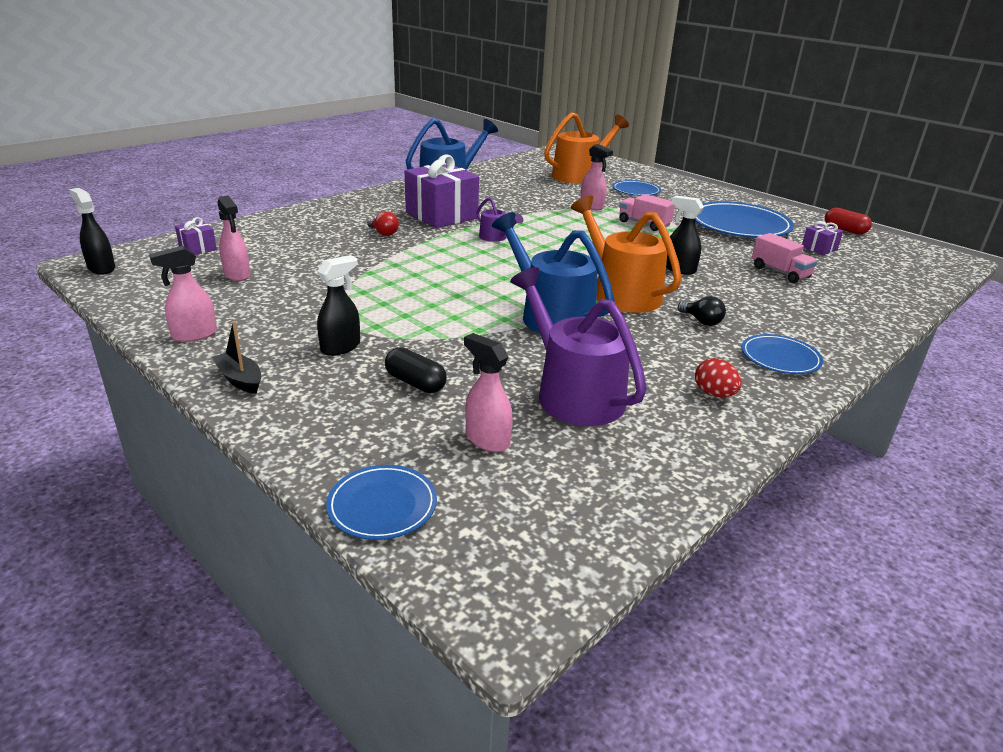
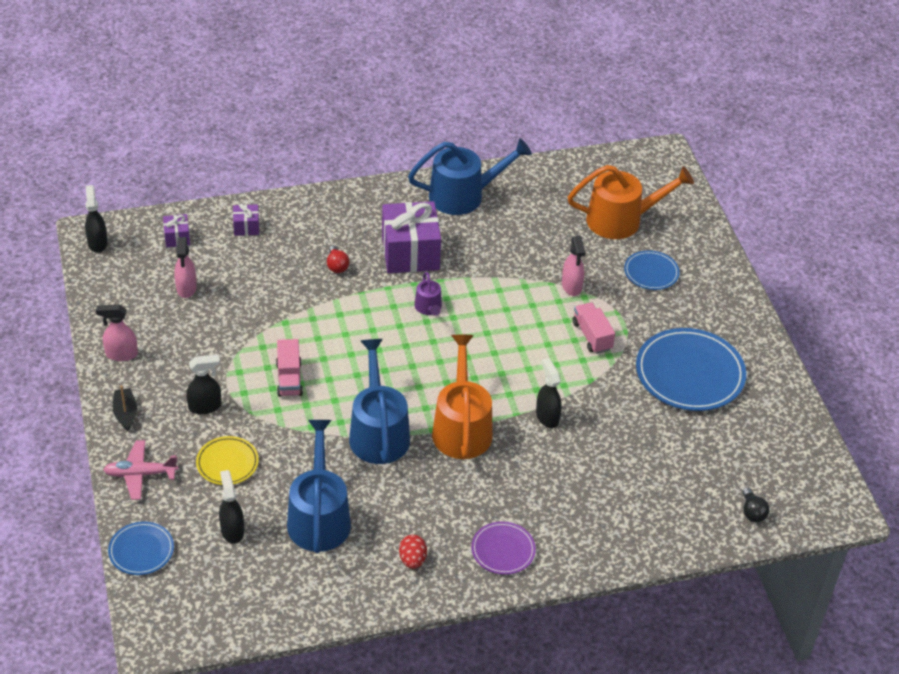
camera: 30 degrees right, 15 degrees up
black capsule [385,347,447,393] -> yellow plate [196,436,259,485]
pink spray bottle [464,333,512,452] -> black spray bottle [219,470,244,544]
purple watering can [510,267,647,426] -> blue watering can [287,420,351,553]
black light bulb [678,296,726,326] -> black light bulb moved to [742,487,769,522]
blue plate [742,334,823,374] -> purple plate [471,521,536,575]
pink truck [752,233,817,283] -> pink truck moved to [276,339,303,397]
purple gift [802,221,843,255] -> purple gift moved to [233,203,259,236]
red capsule [825,208,872,234] -> none
none -> pink plane [103,440,178,500]

